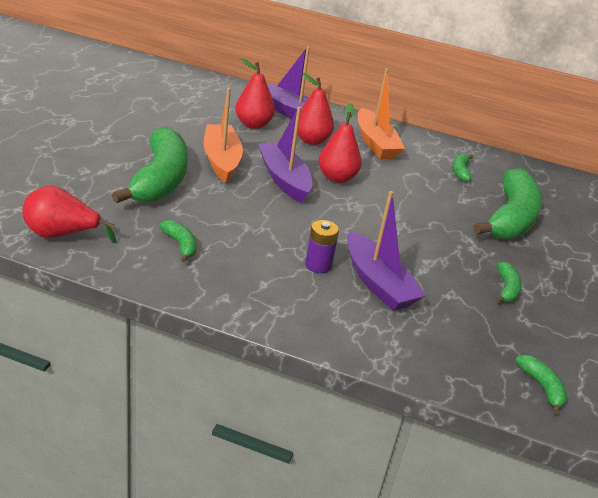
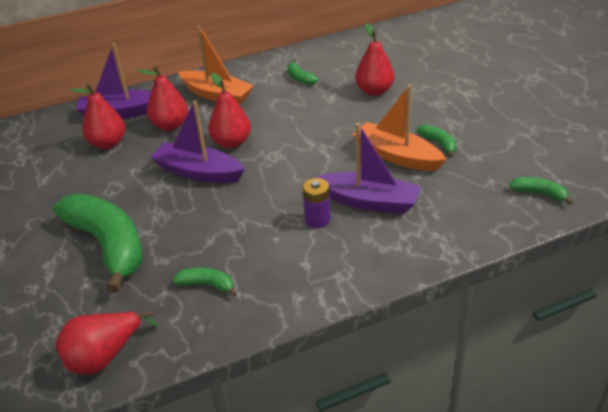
camera: 35 degrees left, 5 degrees up
orange boat [204,88,243,183] -> orange boat moved to [352,85,447,171]
green banana [473,168,543,239] -> red pear [355,23,395,96]

